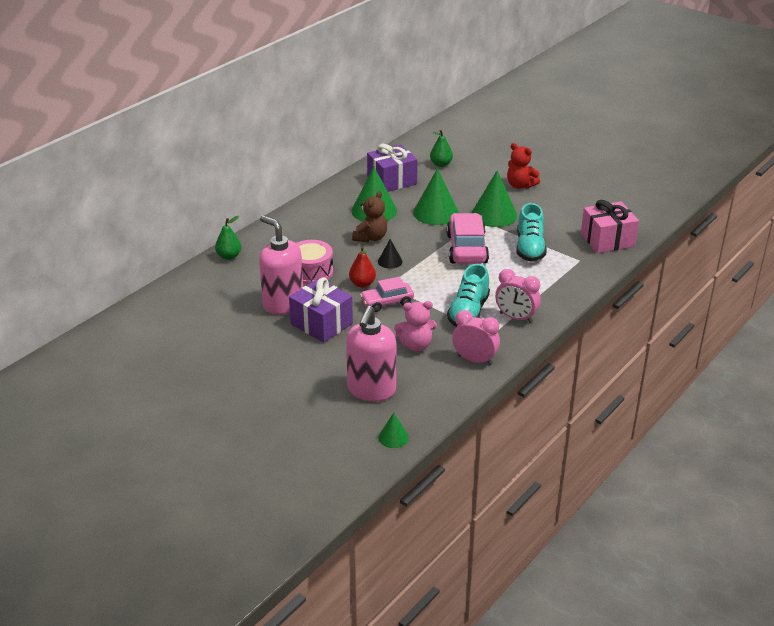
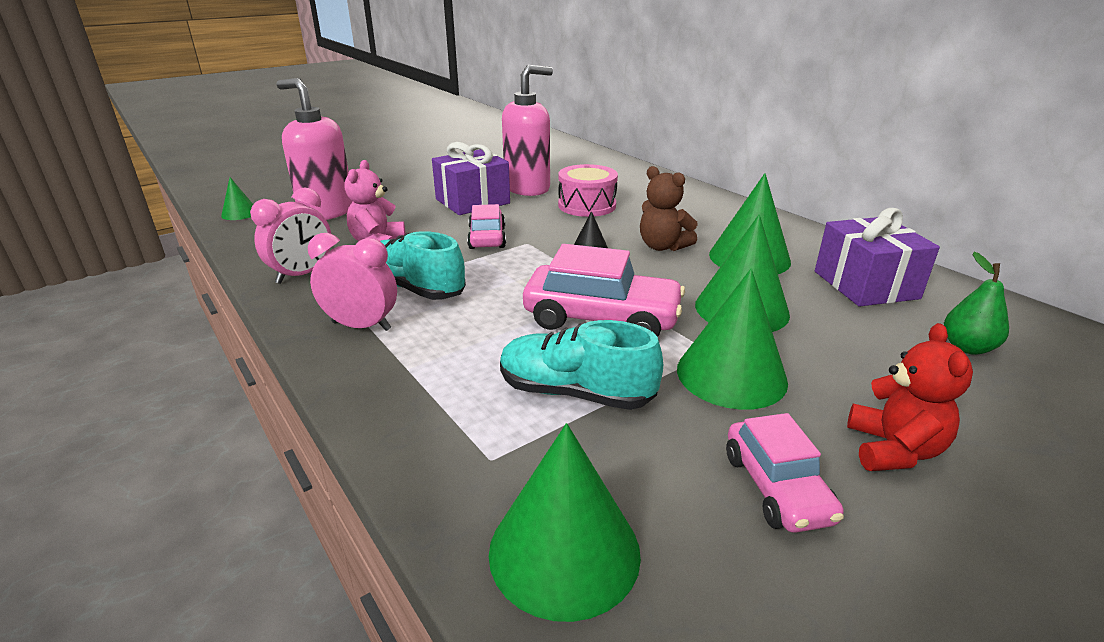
camera: 105 degrees right, 5 degrees down
green pear [215,216,241,260] -> none
red pear [349,246,376,288] -> none
pink clock [495,269,540,323] -> pink clock turned 60 degrees clockwise [308,233,397,331]
red teddy bear [507,143,540,189] -> red teddy bear turned 135 degrees clockwise [847,323,973,471]
pink gift [581,200,639,253] -> green cone [489,423,641,622]
none -> pink car [726,413,844,533]

